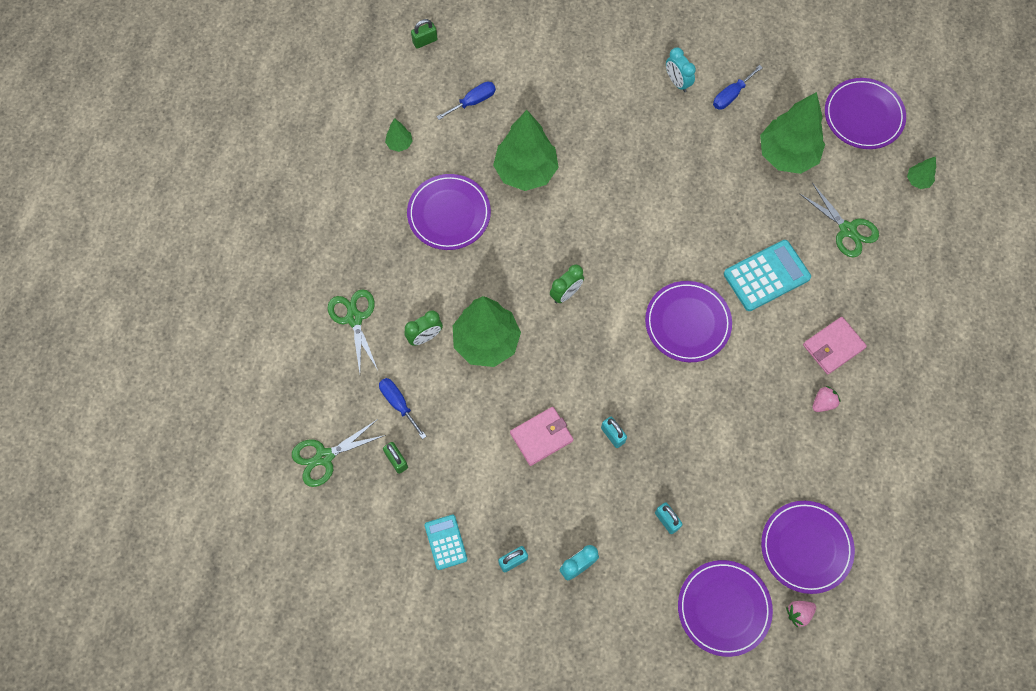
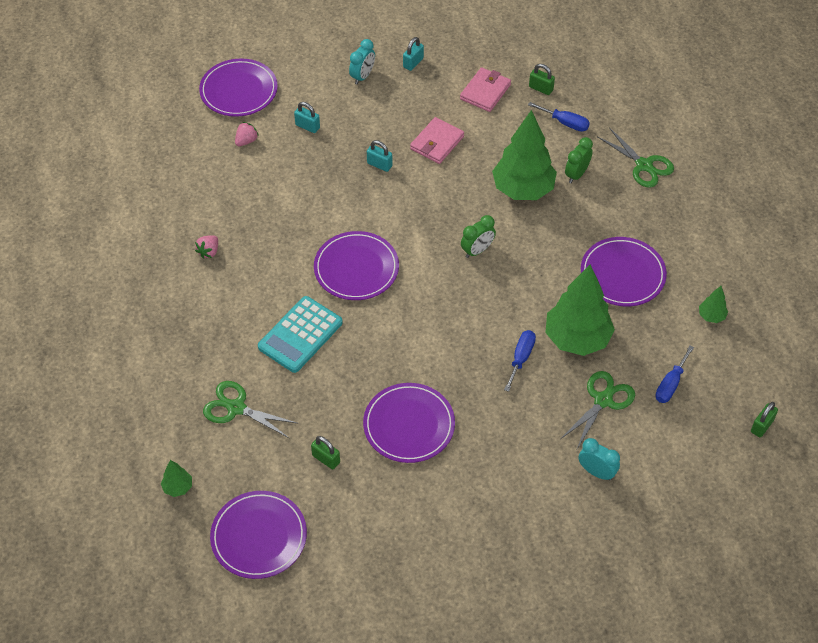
camera: 155 degrees right, 15 degrees down
green scissors [292,419,386,487] -> green scissors moved to [561,371,635,449]
turquoise calculator [425,515,468,570] -> none
green clock [550,264,584,303] -> green clock turned 150 degrees counterclockwise [461,215,496,258]
turquoise clock [666,48,696,92] -> turquoise clock moved to [579,438,620,481]
blue screwdriver [713,65,763,110] -> blue screwdriver moved to [504,330,536,392]
green tree [760,92,825,174] -> green padlock [311,436,340,470]
purple plate [761,501,855,594] -> purple plate moved to [363,383,455,463]
pink strawberry [786,601,816,628] -> pink strawberry moved to [235,122,259,146]
pink wallet [803,317,867,374] -> pink wallet moved to [460,67,511,112]

